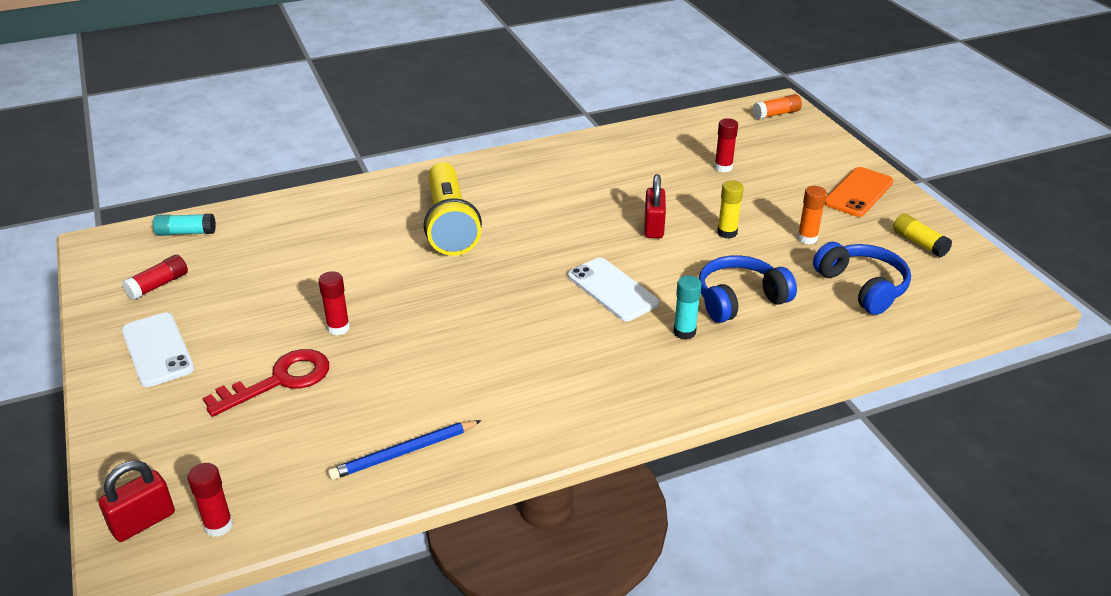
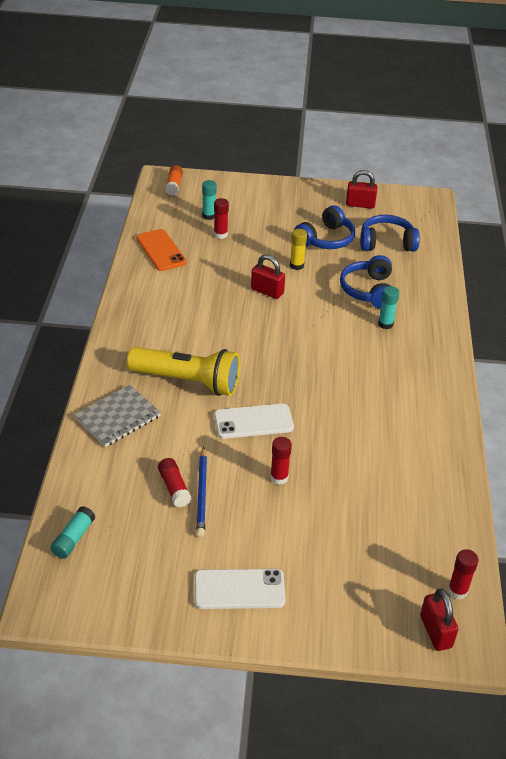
camera: 65 degrees left, 5 degrees up
red glue stick [122,255,188,300] -> red glue stick moved to [158,458,191,507]
red key [203,349,329,417] -> none
blue pencil [328,420,482,480] -> blue pencil moved to [196,447,207,537]
white phone [568,258,659,321] -> white phone moved to [214,404,294,439]
orange glue stick [797,186,827,244] -> blue headphones [294,205,355,249]
orange phone [825,167,894,217] -> orange phone moved to [136,229,187,271]
yellow glue stick [893,213,952,257] -> red padlock [346,170,378,209]
none -> grey notebook [74,385,161,447]
none -> turquoise glue stick [202,180,217,220]

